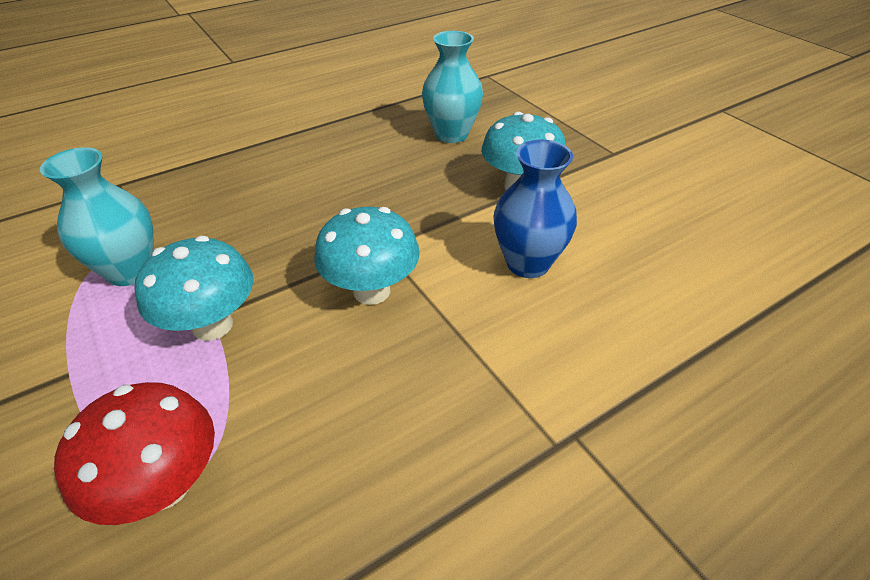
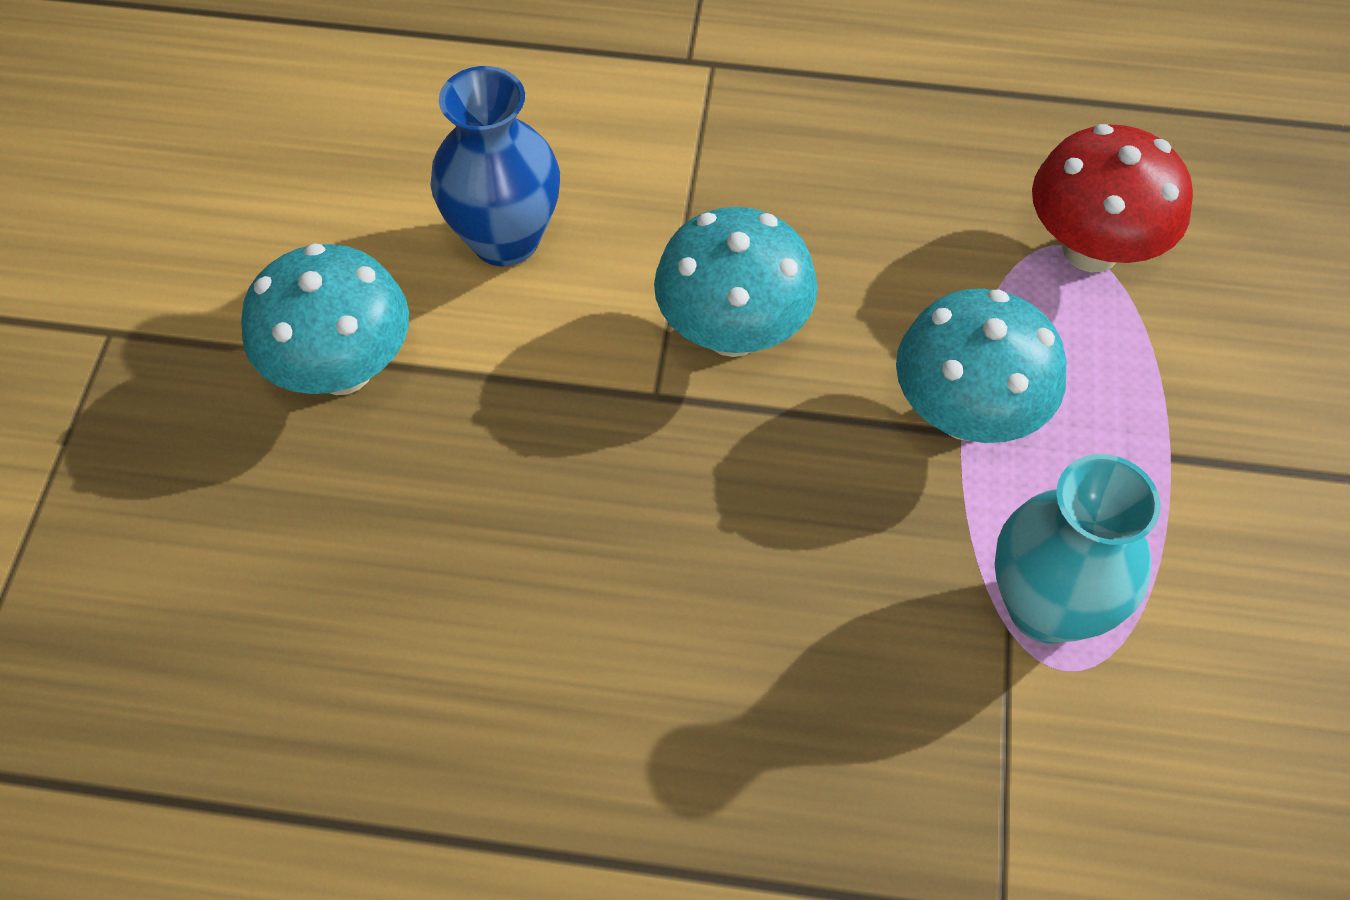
camera: 140 degrees left, 15 degrees up
turquoise vase [422,31,483,143] -> none

